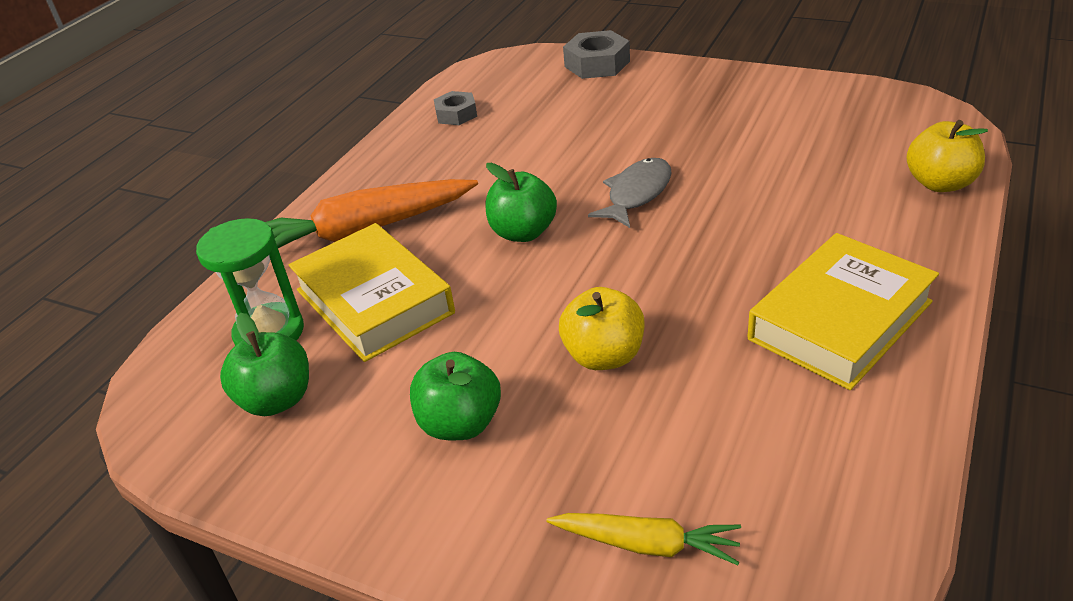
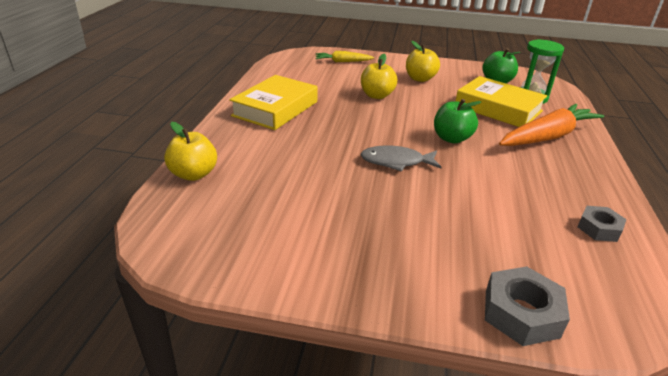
camera: 160 degrees right, 5 degrees down
green apple [410,352,501,440] -> yellow apple [406,41,440,82]
grey fish [588,158,672,228] -> grey fish turned 75 degrees clockwise [360,145,441,172]

